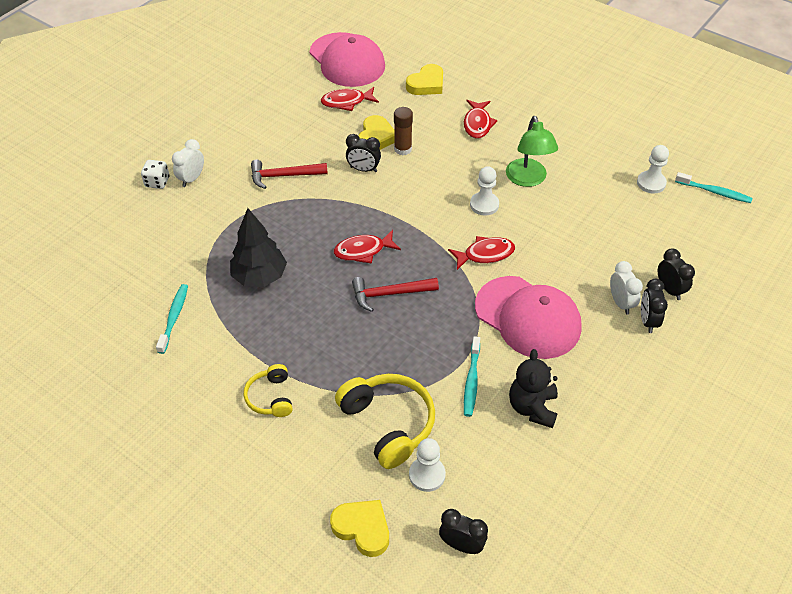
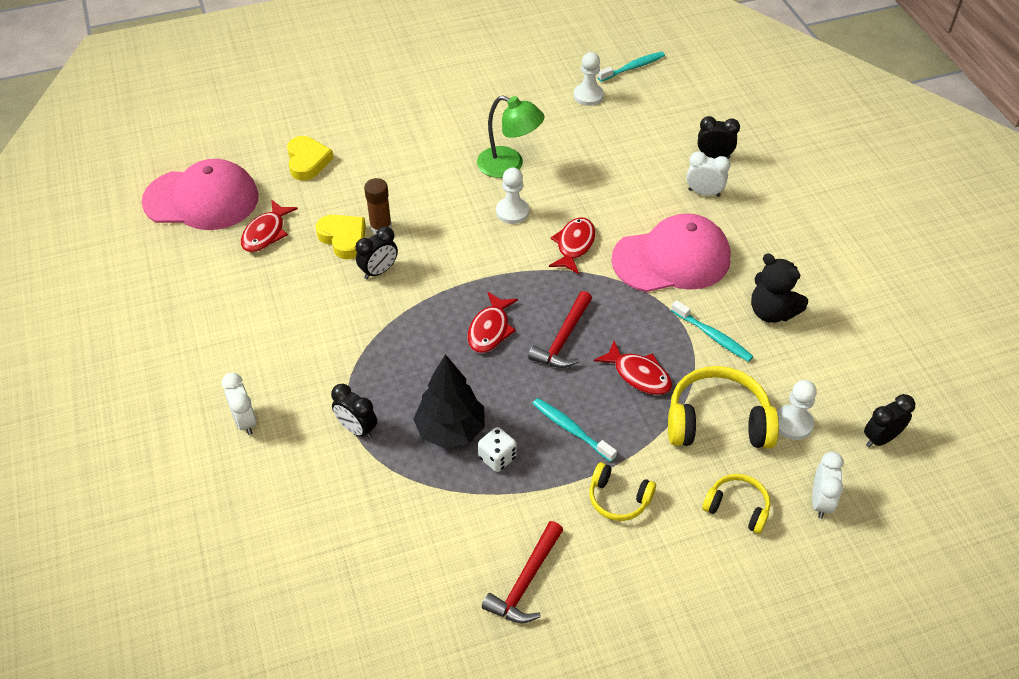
camera: 55 degrees left, 0 degrees up
white dice [141,160,169,189] -> white dice moved to [478,427,517,472]
turquoise toothbrush [156,284,188,354] -> turquoise toothbrush moved to [533,398,617,462]
red hammer [251,160,328,189] -> red hammer moved to [482,521,563,623]
yellow heart [330,500,389,557] -> white clock [812,452,844,519]
red fish [464,100,498,139] -> red fish moved to [594,341,672,395]
black clock [641,279,668,333] -> black clock moved to [331,384,377,439]
none -> yellow headphones [702,474,770,534]

